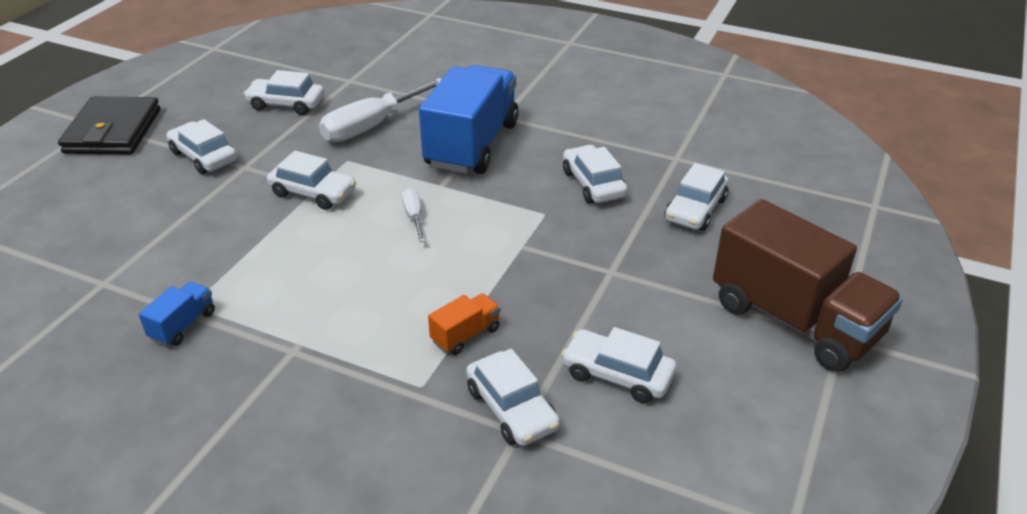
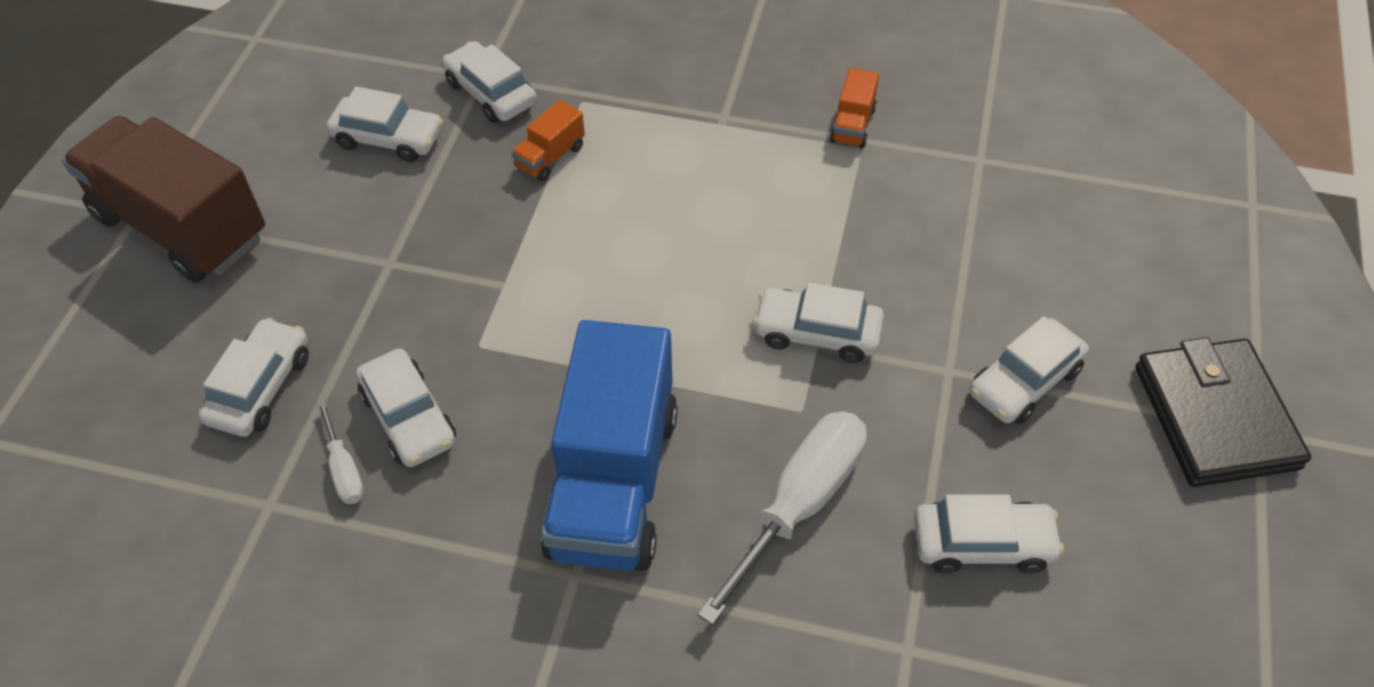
camera: 170 degrees right, 15 degrees up
blue truck [139,282,215,346] -> orange truck [830,68,879,148]
white car [166,119,237,174] -> white car turned 105 degrees clockwise [969,316,1089,424]
white screwdriver [402,188,425,242] -> white screwdriver moved to [317,401,364,504]

